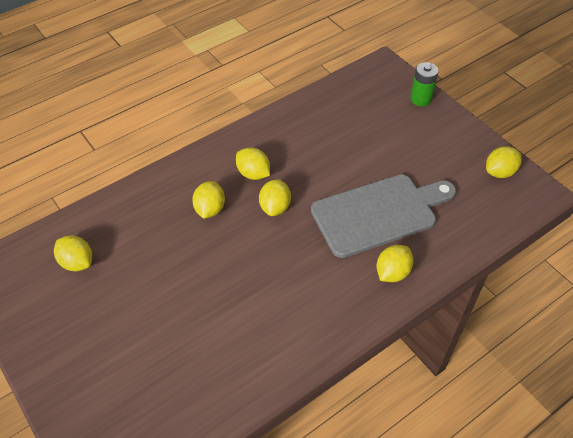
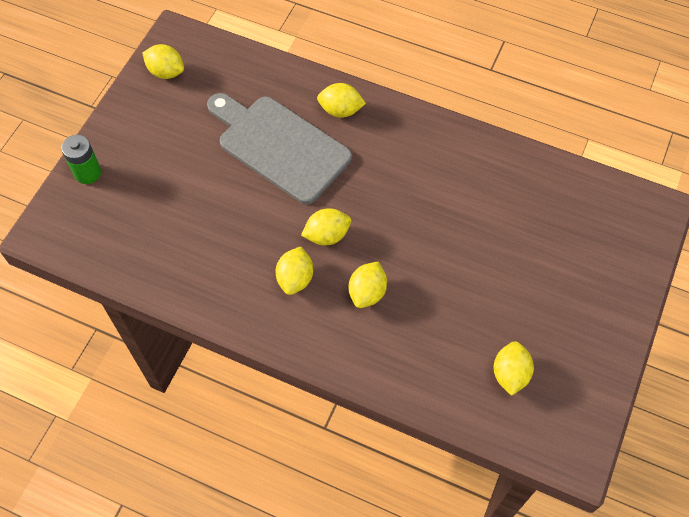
camera: 120 degrees left, 10 degrees up
yellow lemon [192,181,225,219] -> yellow lemon turned 45 degrees counterclockwise [349,261,387,308]

